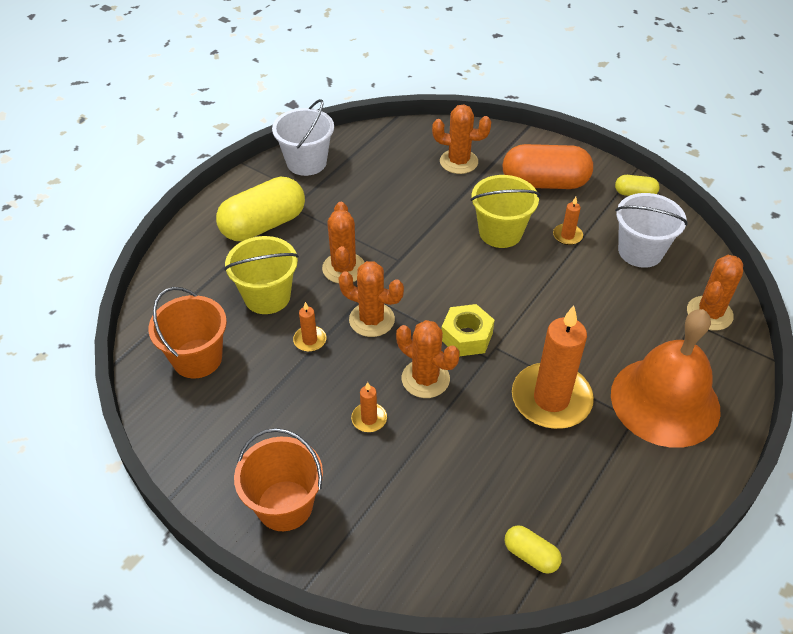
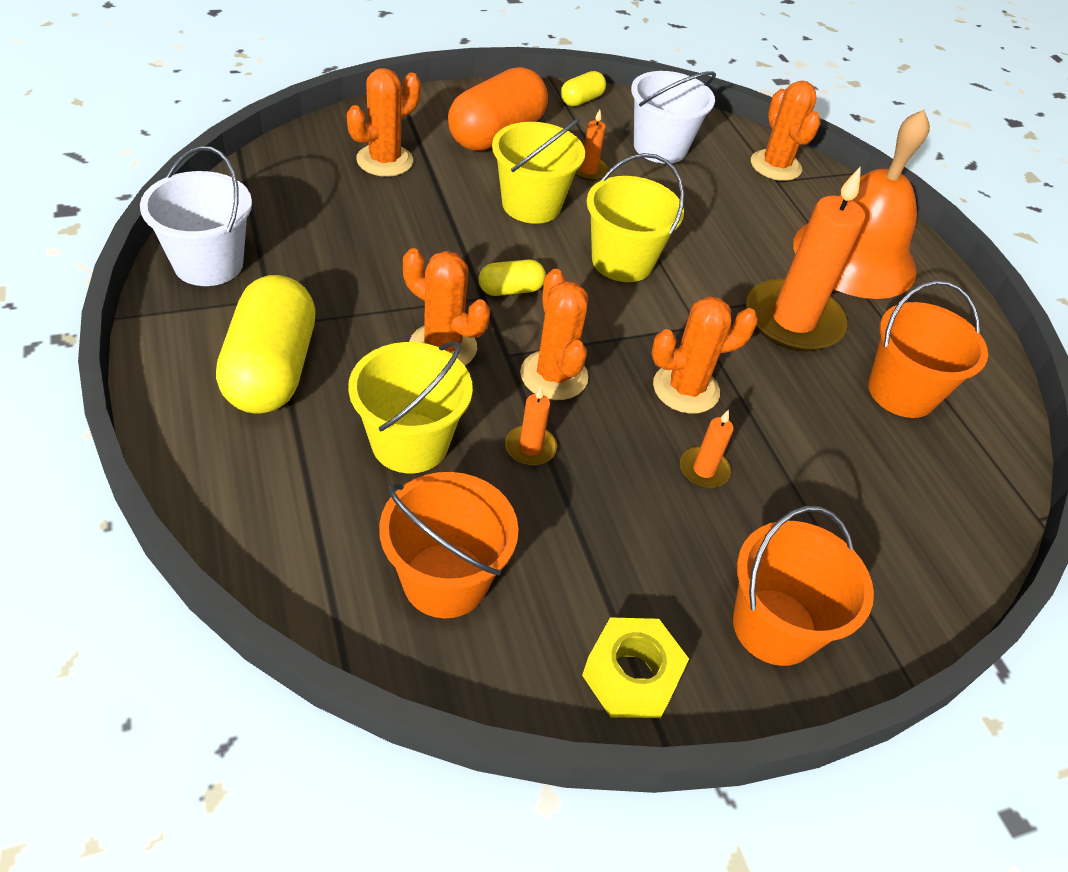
camera: 60 degrees left, 0 degrees up
orange cactus [339,261,404,337] -> orange cactus turned 75 degrees counterclockwise [520,269,588,400]
yellow nut [441,304,494,356] -> yellow nut moved to [582,617,689,718]
yellow capsule [505,525,562,574] -> yellow capsule moved to [479,259,546,296]
none -> yellow bucket [587,153,684,282]
none -> orange bucket [868,281,988,418]

